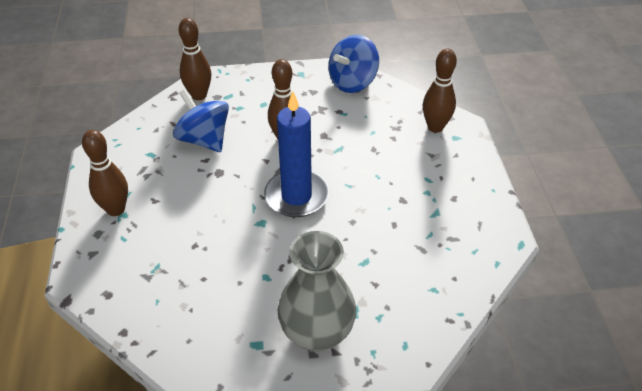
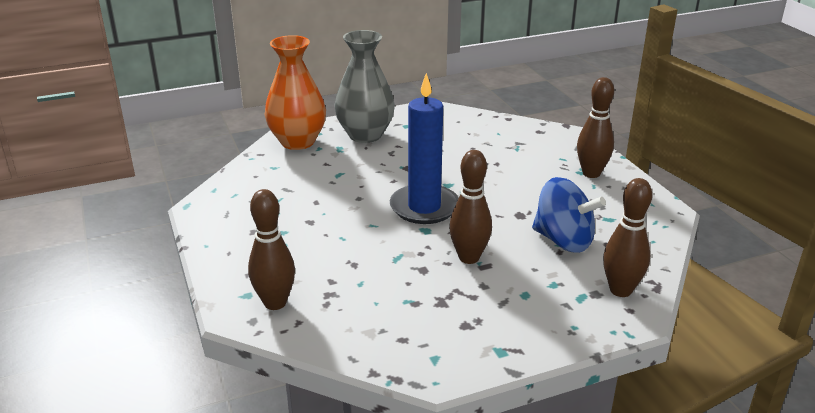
camera: 165 degrees right, 15 degrees down
blue spinning top [328,34,379,93] -> none
none -> orange vase [265,35,326,150]

